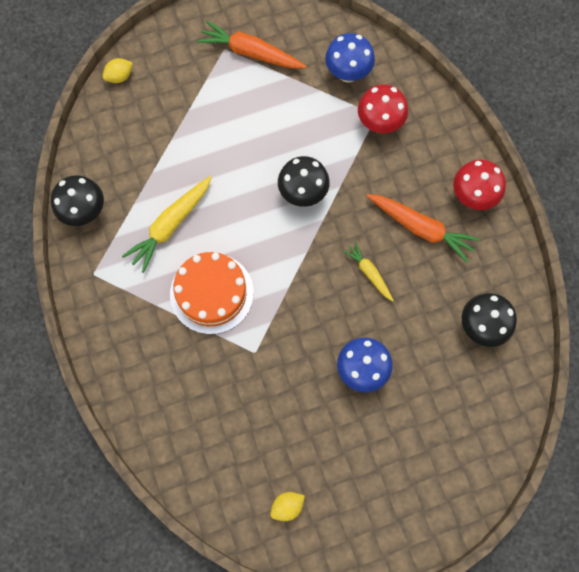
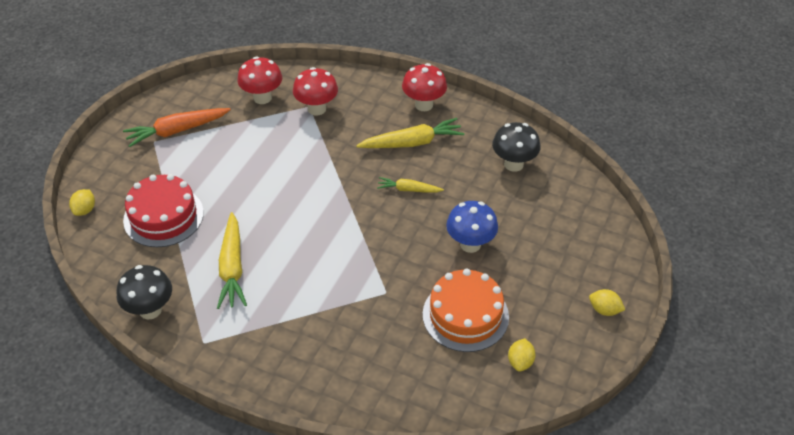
camera: 45 degrees left, 25 degrees down
orange cake [170,252,254,334] -> orange cake moved to [423,268,509,352]
black mushroom [278,156,330,207] -> none
blue mushroom [325,33,375,83] -> red mushroom [237,57,282,104]
orange carrot [367,194,480,262] -> yellow carrot [356,118,464,148]
none -> red cake [123,174,204,247]
none -> yellow lemon [589,289,625,316]

